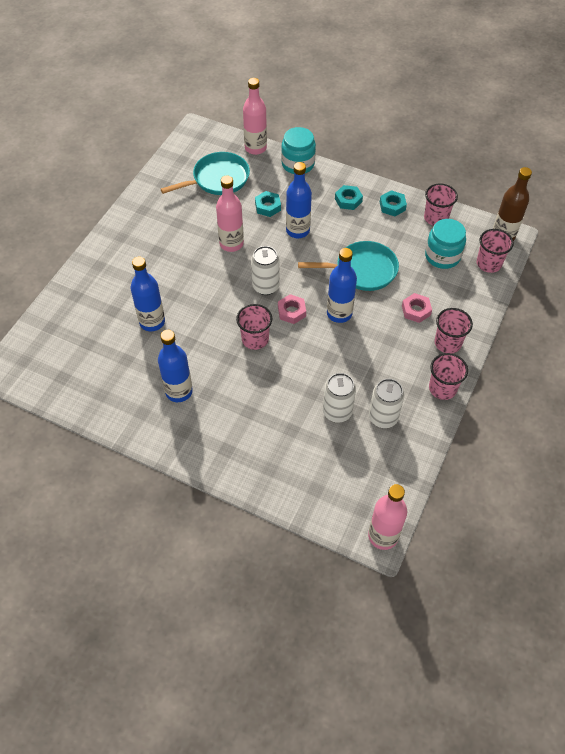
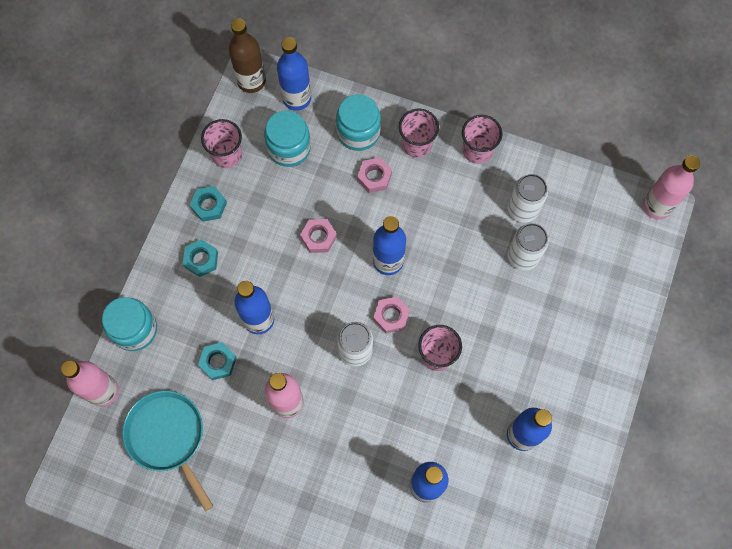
camera: 95 degrees left, 15 degrees up
turquoise pan [298,241,399,291] -> pink nut [300,219,337,253]
pink cup [477,229,514,273] -> blue bottle [277,37,311,111]
none -> turquoise jar [336,94,381,151]

